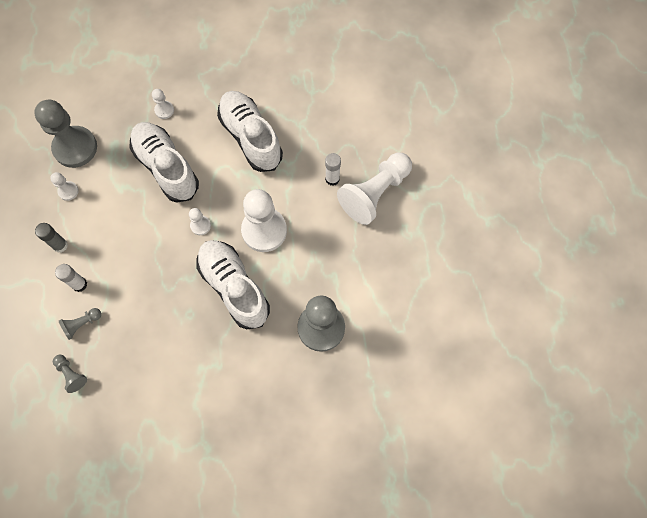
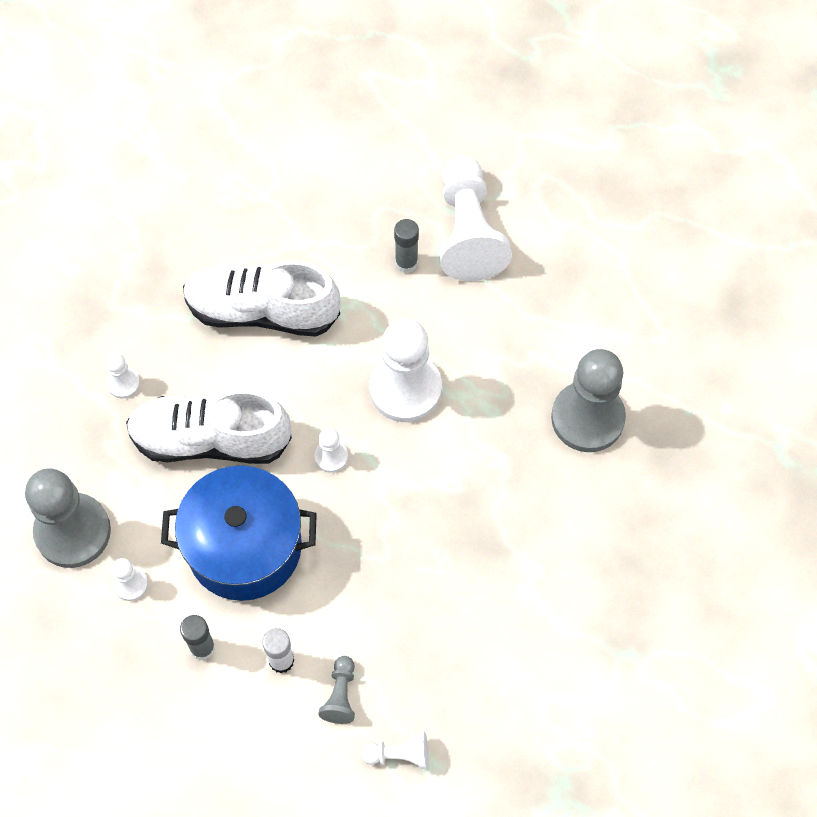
camera: 50 degrees left, 5 degrees down
grey pawn [53,355,87,393] -> white pawn [361,732,428,769]
white shoe [196,240,270,329] -> none
white glue stick [325,153,341,186] -> grey glue stick [394,219,419,273]
none -> blue pot [161,465,317,601]

